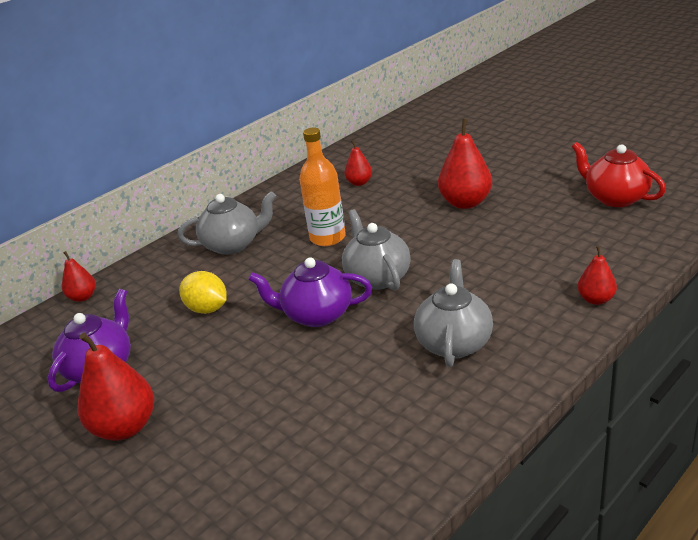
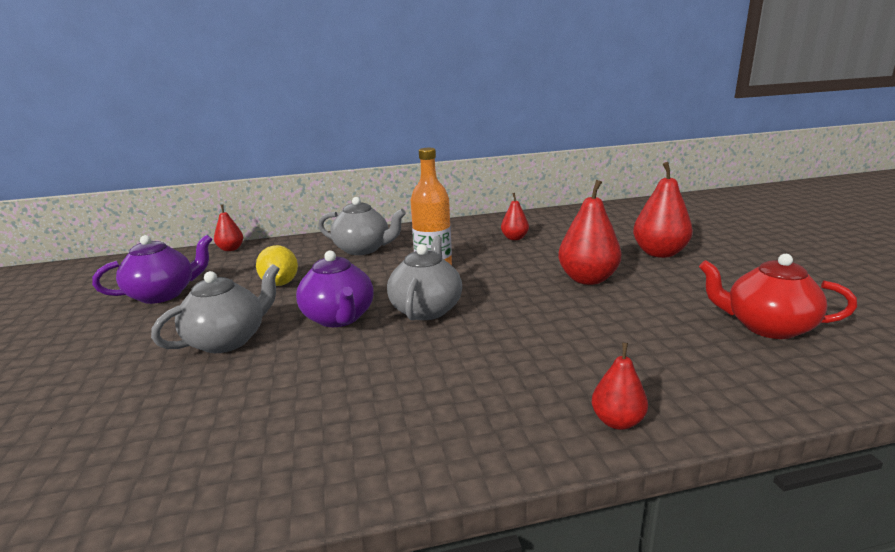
camera: 30 degrees right, 10 degrees down
red pear [78,333,154,441] -> red pear moved to [633,162,693,258]
purple teapot [248,257,372,327] -> purple teapot turned 150 degrees counterclockwise [296,251,374,327]
grey teapot [414,259,493,367] -> grey teapot moved to [151,264,280,353]
red teapot [572,142,666,207] -> red teapot turned 60 degrees counterclockwise [699,254,858,339]

